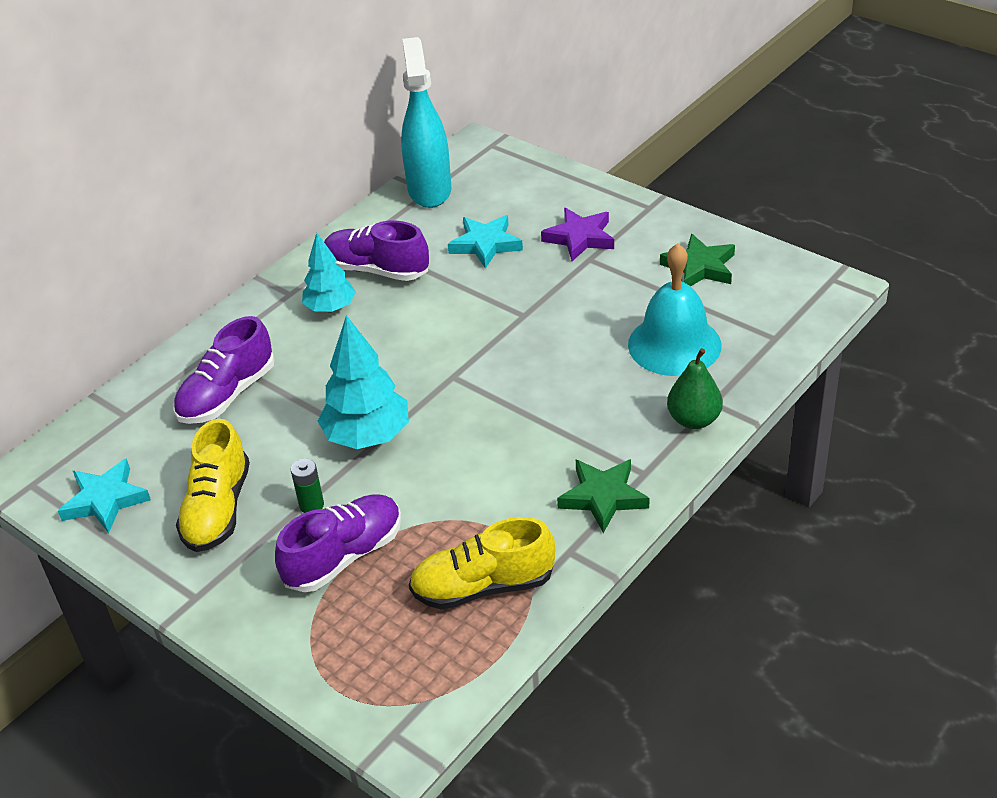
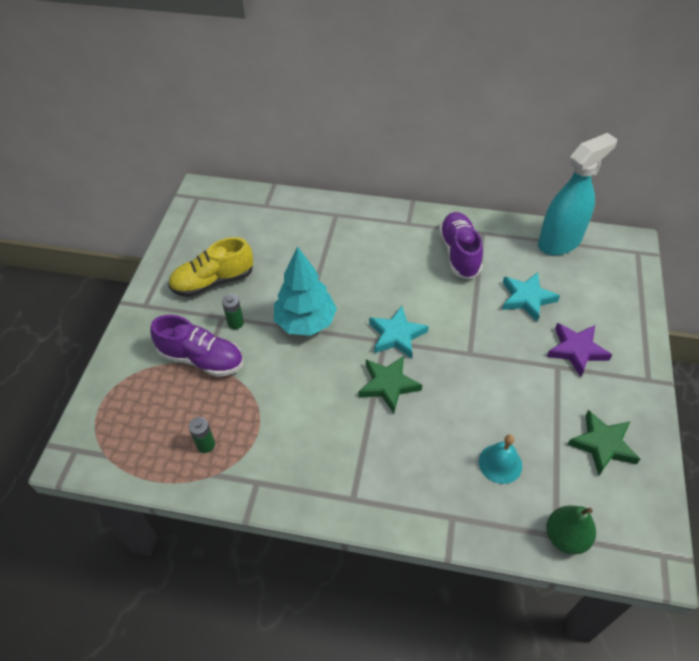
camera: 60 degrees right, 10 degrees up
turquoise star [58,458,151,533] -> turquoise star moved to [369,306,429,359]
purple shoe [173,316,275,424] -> none
turquoise tree [302,233,356,312] -> none
yellow shoe [409,517,555,610] -> green battery [189,417,215,453]
green star [557,459,649,533] -> green star moved to [359,356,422,414]
turquoise bell [628,243,722,376] -> turquoise bell [479,434,522,484], size x0.55
green pear [667,348,723,429] -> green pear moved to [547,506,596,554]

